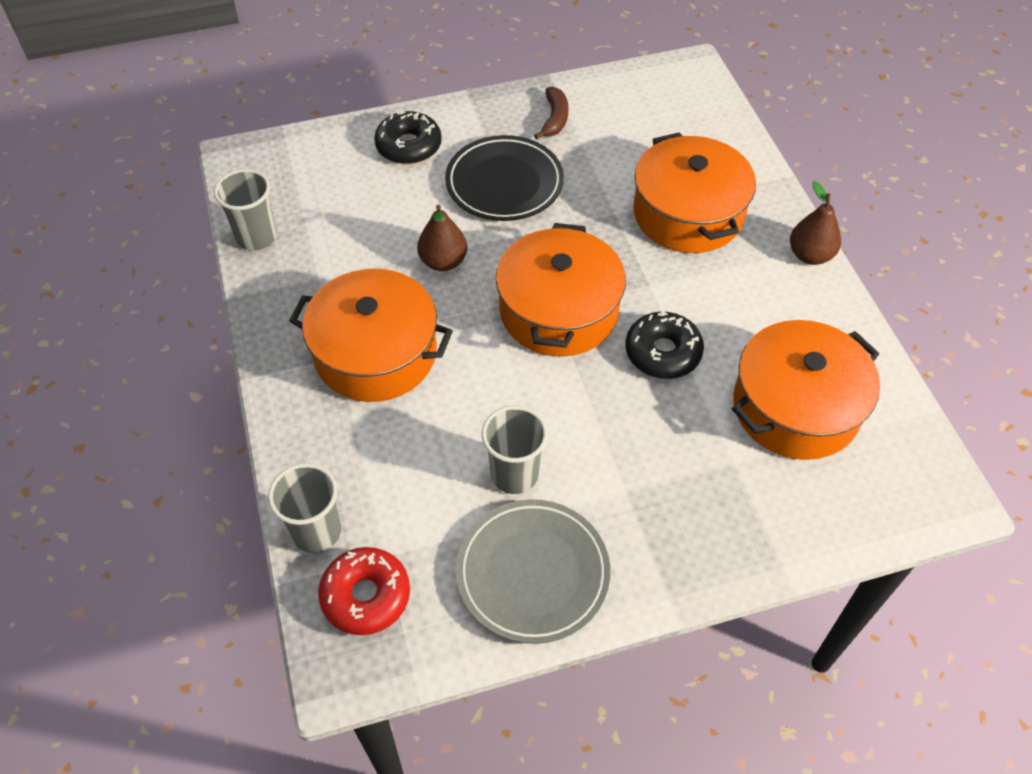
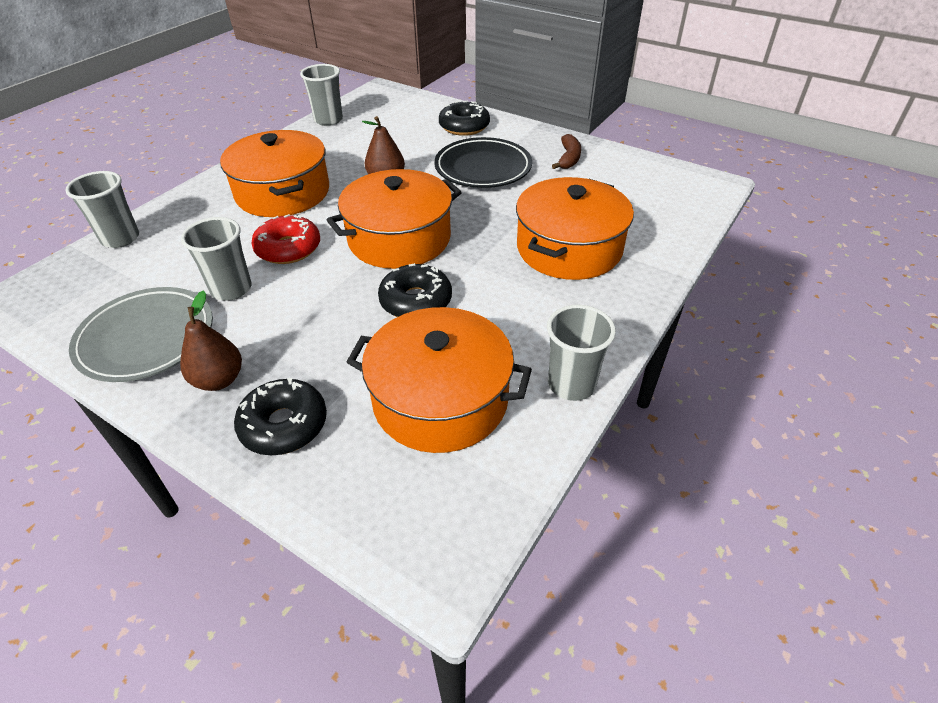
camera: 50 degrees right, 10 degrees down
red donut [318,547,410,635] -> red donut moved to [251,214,320,264]
brown banana [534,86,568,140] -> brown banana turned 45 degrees counterclockwise [552,134,581,169]
brown pear [790,181,841,265] -> brown pear moved to [180,291,242,391]
none -> black donut [234,378,327,455]
none -> grey cup [547,305,616,401]

